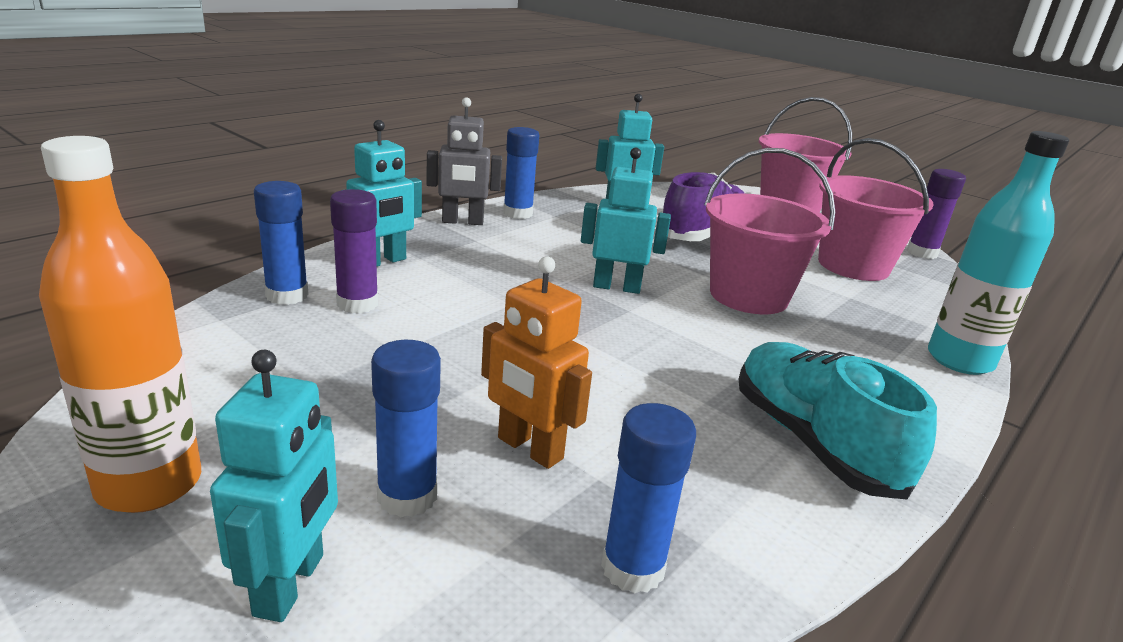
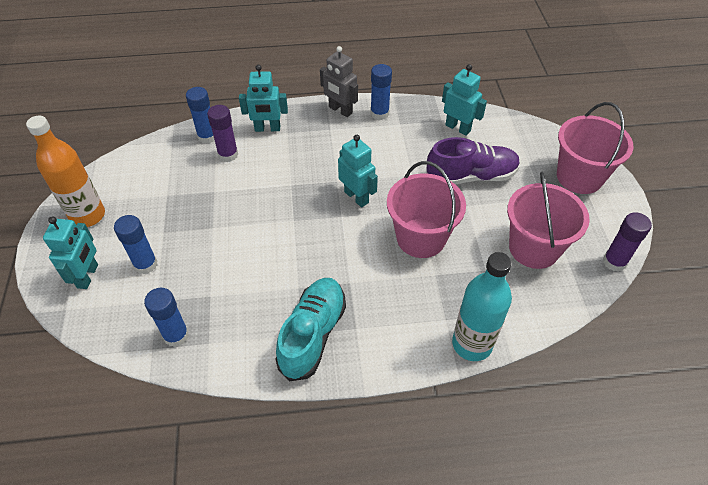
camera: 45 degrees right, 25 degrees up
turquoise robot [210,350,338,622] -> turquoise robot turned 45 degrees counterclockwise [43,217,98,289]
orange robot [481,256,592,469] -> none

